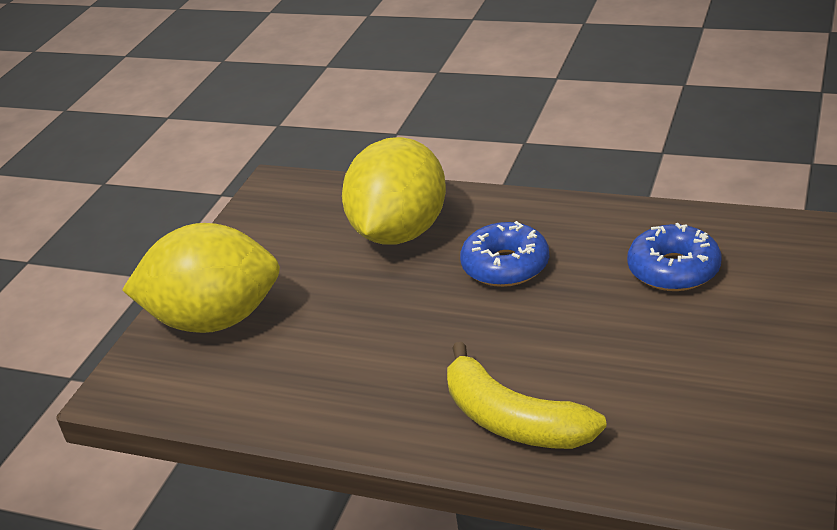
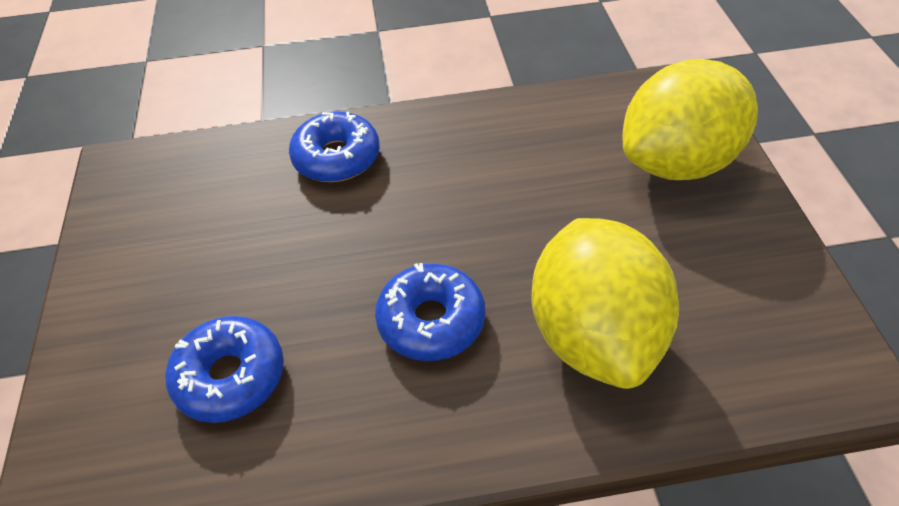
camera: 150 degrees right, 15 degrees up
yellow banana [447,342,607,449] -> blue donut [289,111,380,182]

